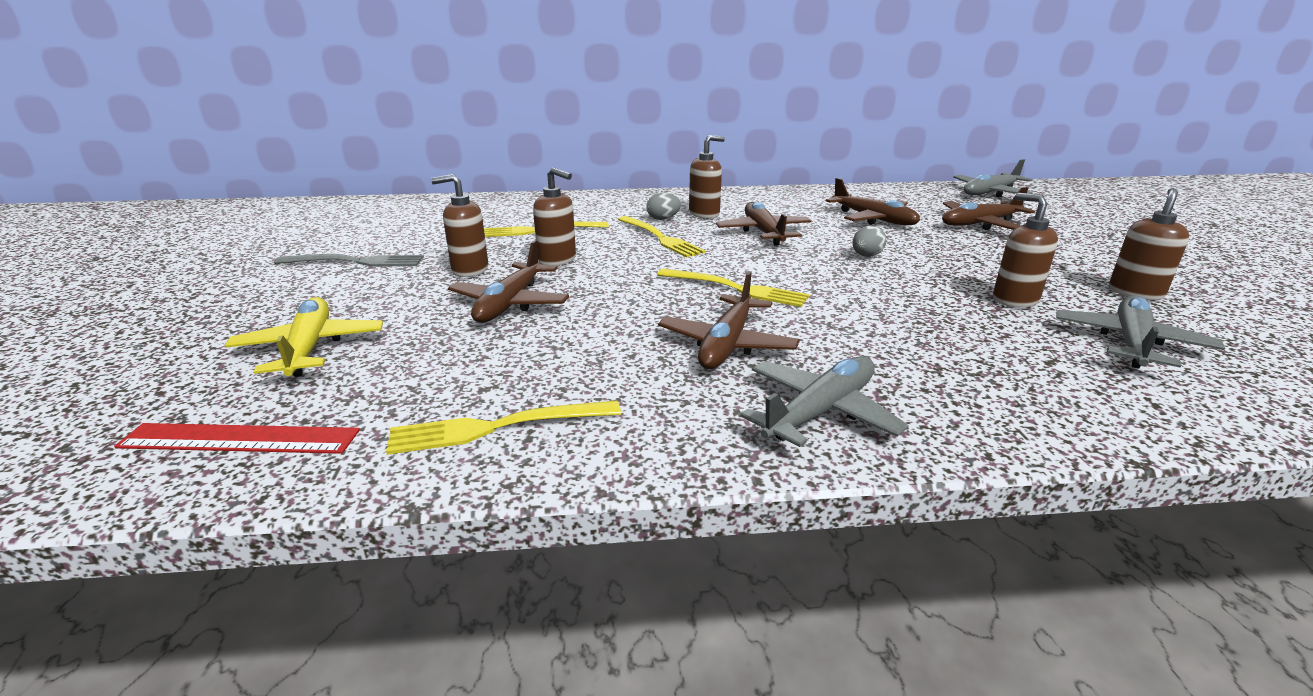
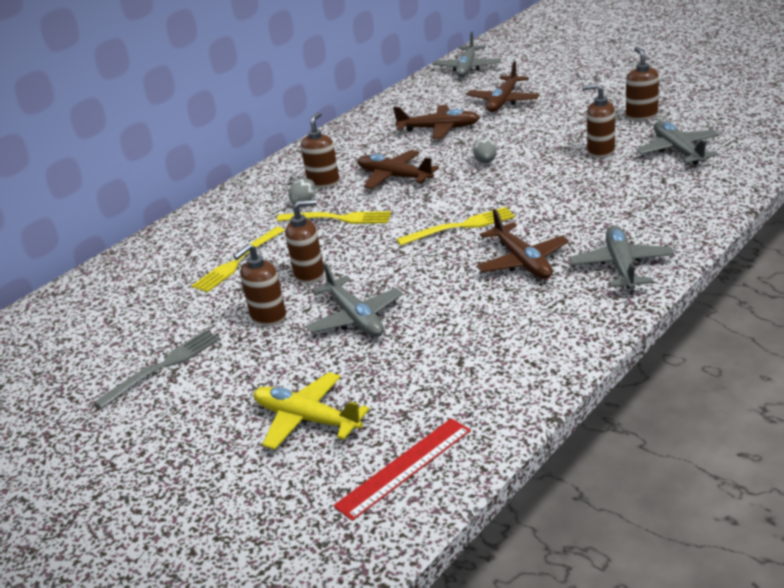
camera: 40 degrees left, 5 degrees up
yellow fork [386,401,621,455] -> none
brown plane [448,240,569,323] -> grey plane [306,263,403,337]

